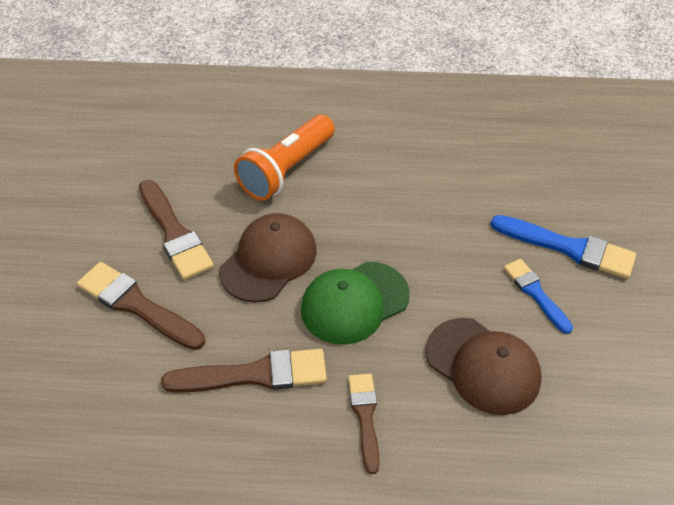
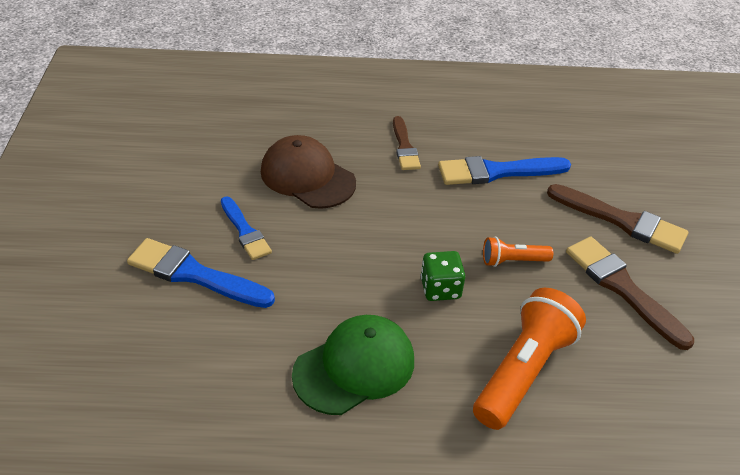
camera: 175 degrees right, 5 degrees down
brown brush [161,349,327,393] -> blue brush [438,156,571,185]
brown cap [219,213,317,303] -> orange flashlight [483,237,553,267]
green cap [301,262,410,345] -> green cap moved to [292,315,414,415]
none -> green dice [421,251,465,301]

